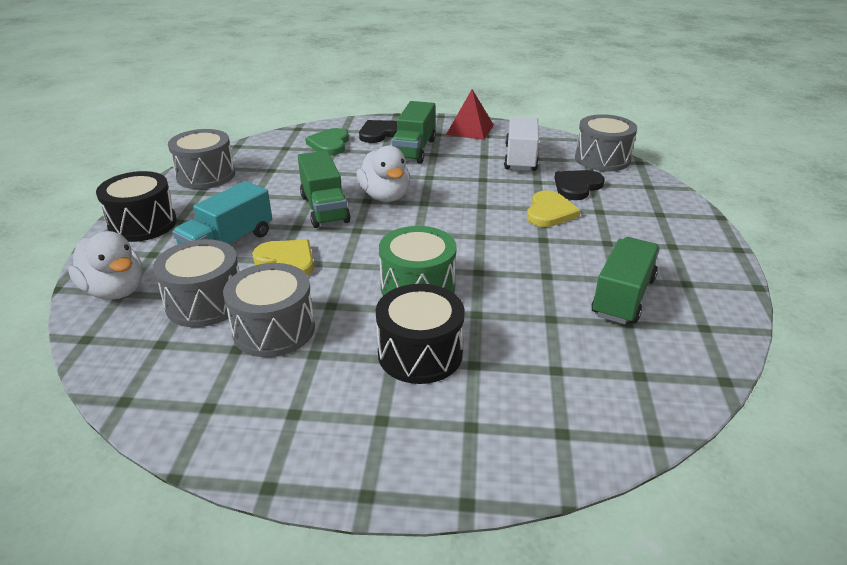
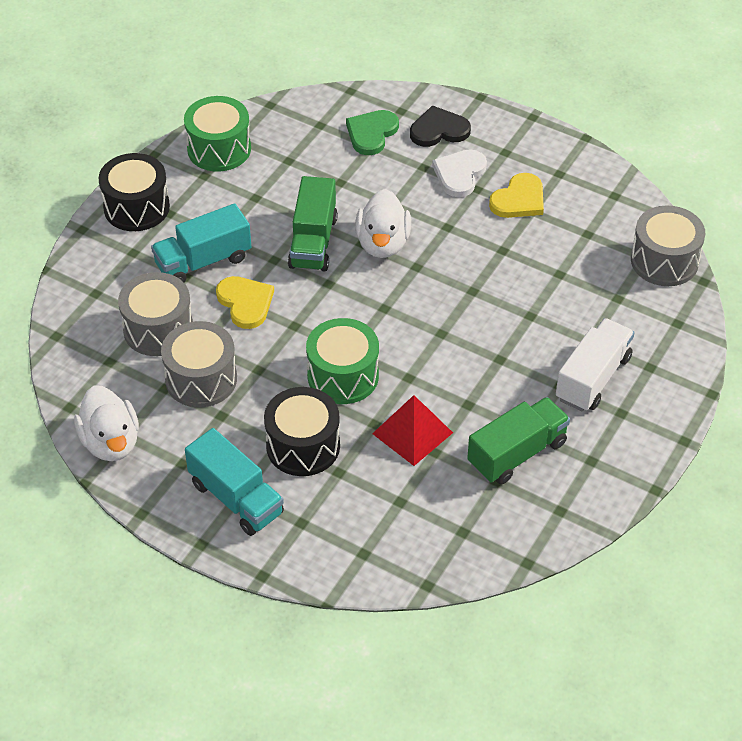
camera: 25 degrees right, 15 degrees up
white duck [68,231,142,300] -> white duck moved to [74,385,139,461]
grey drum [168,129,235,189] -> green drum [184,96,251,172]
green truck [392,101,436,164] -> white heart [432,149,487,197]
red pyramid [446,89,494,140] -> red pyramid moved to [372,395,453,466]
white truck [504,116,539,171] -> white truck moved to [556,318,635,412]
yellow heart [527,190,581,227] -> yellow heart moved to [489,173,544,218]
black heart [555,170,605,200] -> none
none -> turquoise truck [185,428,284,536]

